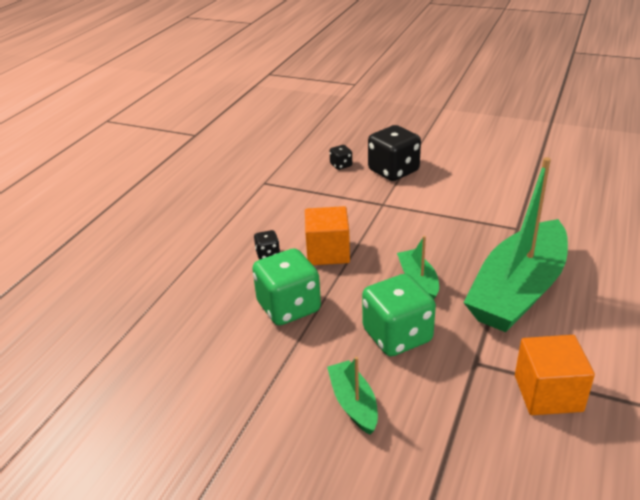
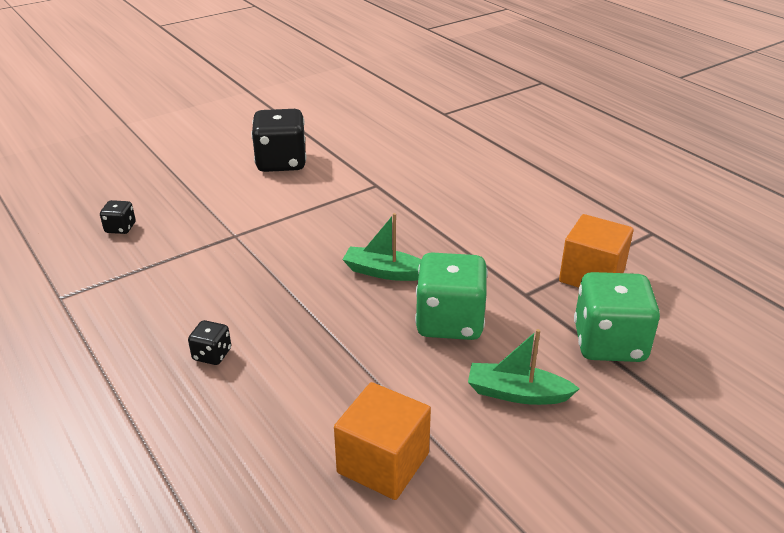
camera: 60 degrees left, 0 degrees up
green dice [252,248,321,326] -> green dice moved to [574,272,660,362]
orange cube [305,206,350,265] -> orange cube moved to [334,382,431,500]
black dice [368,125,421,181] -> black dice moved to [251,109,306,172]
green boat [463,157,568,332] -> none

